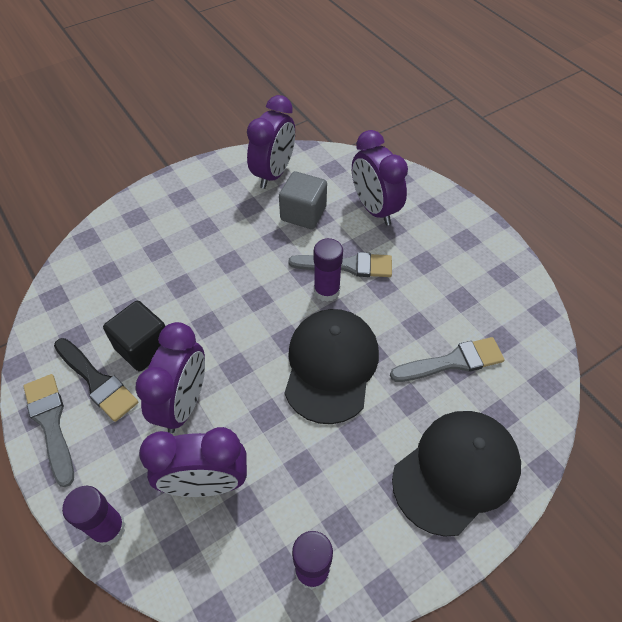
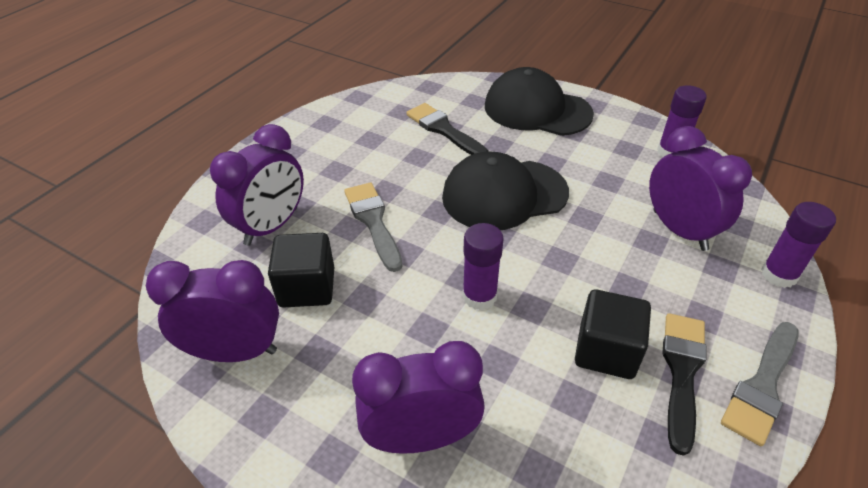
camera: 115 degrees left, 10 degrees down
purple clock [135,322,205,433] -> purple clock moved to [352,341,485,454]
grey cube [279,171,327,229] -> black cube [268,233,334,308]
purple glue stick [314,238,343,302] -> purple glue stick moved to [462,223,504,310]
grey brush [390,337,505,382] -> black brush [406,103,489,155]

